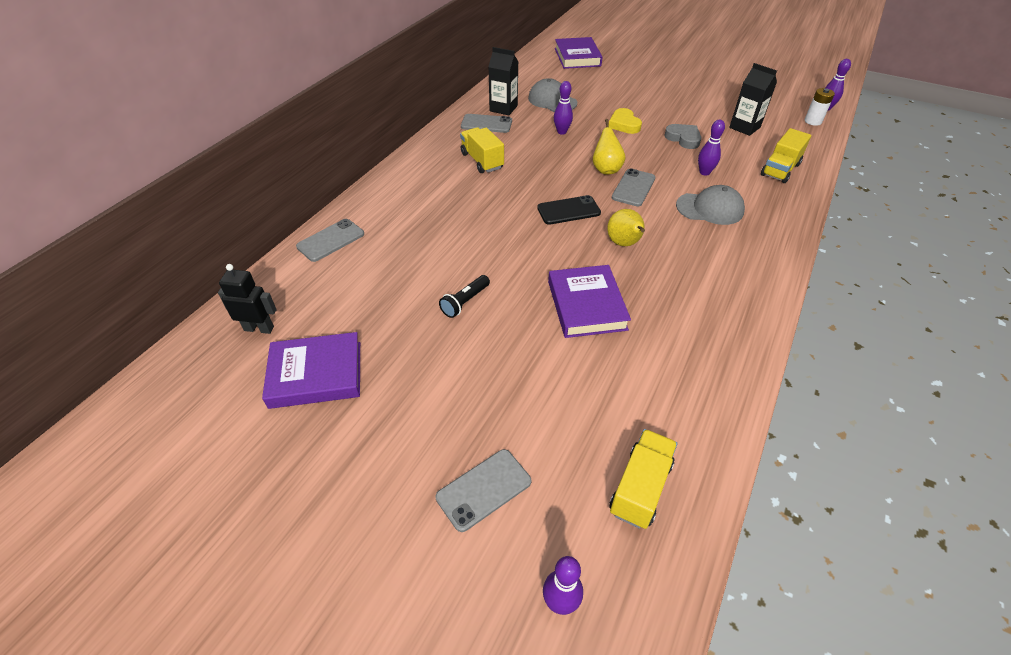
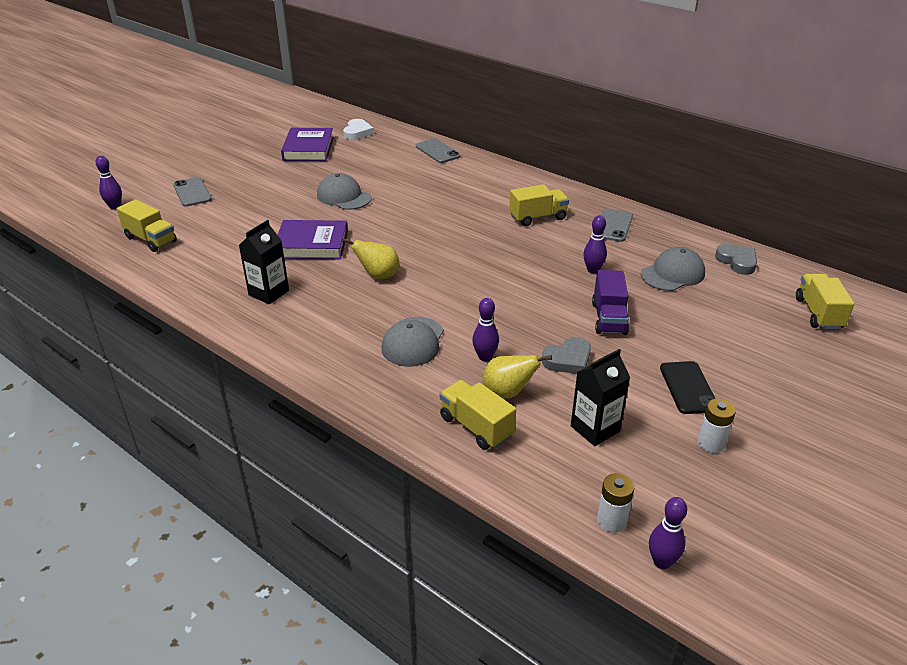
camera: 100 degrees right, 10 degrees down
black robot [218,264,277,334] -> white heart [343,119,374,140]
black flashlight [439,275,490,318] -> grey cap [317,173,372,210]
black carton [488,47,518,115] -> black carton moved to [239,220,289,304]
black phone [537,195,601,225] -> black phone moved to [660,361,716,414]
purple book [555,37,603,69] -> yellow truck [796,274,855,329]
yellow pear [593,119,625,174] -> yellow pear moved to [483,355,552,398]
yellow heart [608,108,642,134] -> purple truck [592,270,629,335]
grey phone [612,168,655,206] -> none
none -> white battery [698,398,736,453]
none -> grey heart [715,244,757,275]

